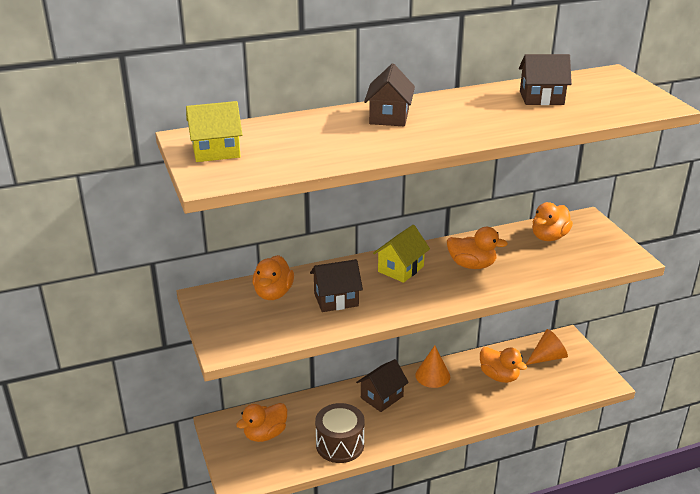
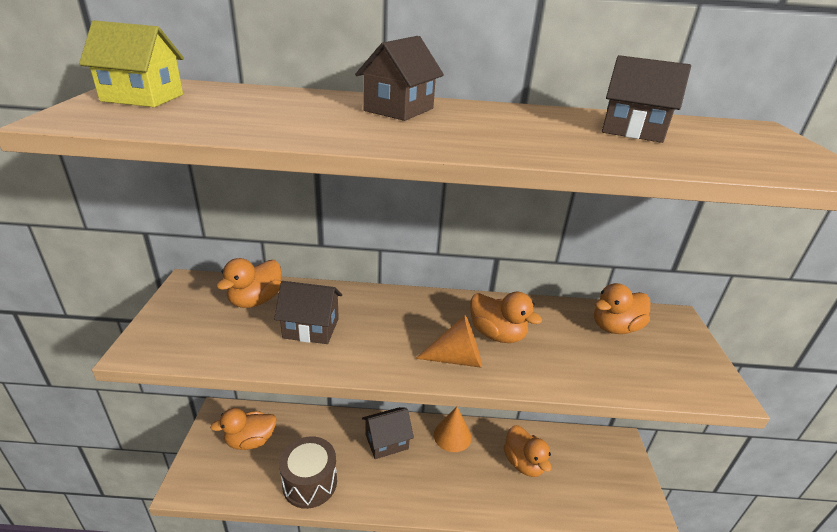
camera: 20 degrees right, 0 degrees up
yellow house [373,225,430,283] -> none
orange cone [526,329,568,365] -> orange cone moved to [415,315,482,368]

